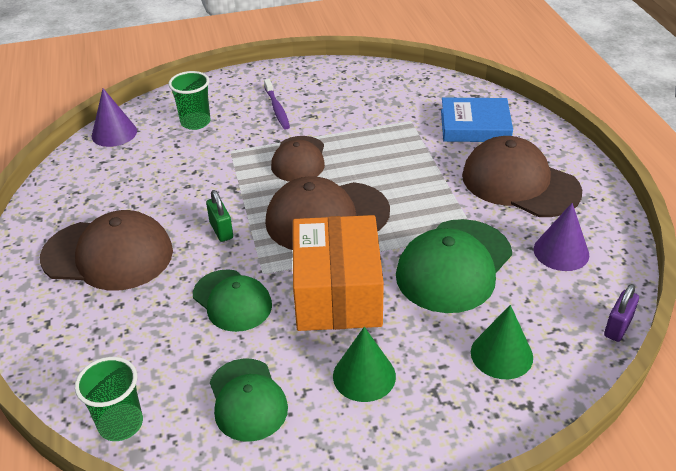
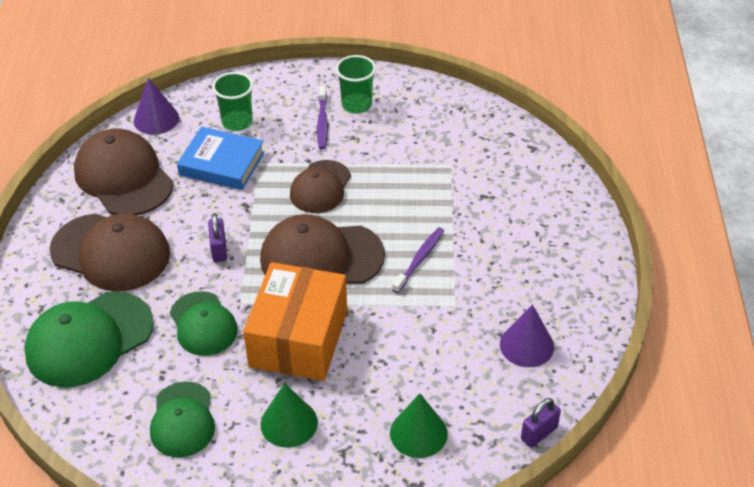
camera: 15 degrees right, 5 degrees up
green cup [75,357,143,441] -> green cup moved to [335,55,376,114]
green padlock [206,190,233,242] -> purple padlock [208,213,227,262]
green cap [396,219,512,313] -> green cap moved to [24,291,154,387]
blue book [441,98,513,142] -> blue book moved to [177,127,265,190]
brown cap [462,136,582,217] -> brown cap moved to [74,129,174,215]
none -> purple toothbrush [392,227,444,293]

